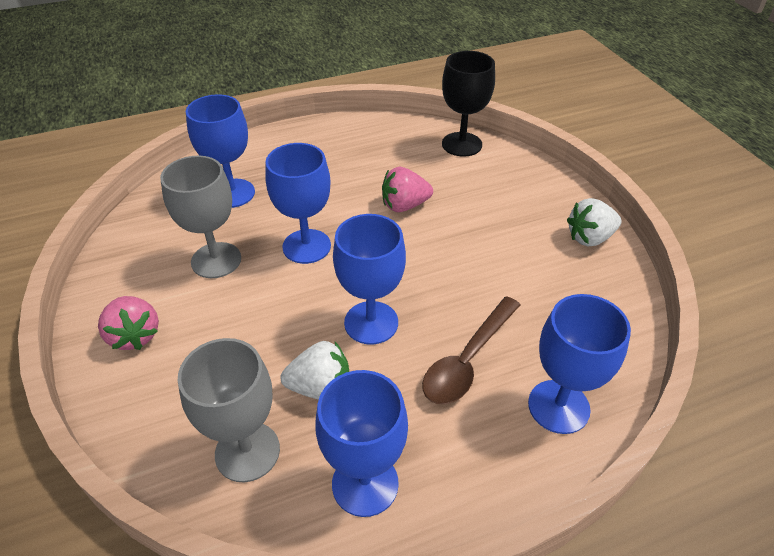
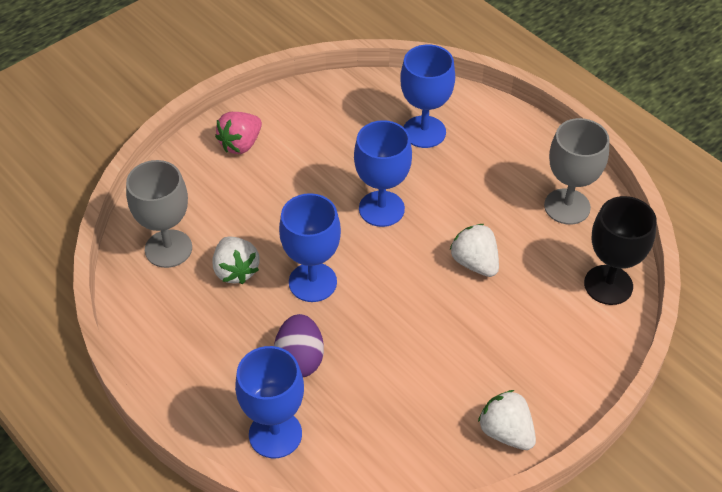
camera: 70 degrees right, 5 degrees up
grey goblet [160,156,241,278] -> grey goblet moved to [544,118,610,225]
blue goblet [315,370,408,517] -> none
pink strawberry [382,167,433,212] -> white strawberry [450,224,499,277]
brown spoon [422,296,520,404] -> purple egg [274,314,324,377]

